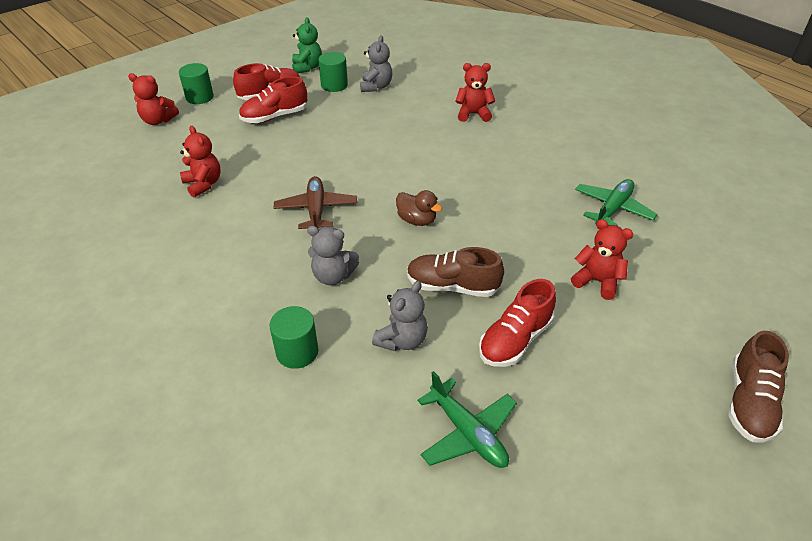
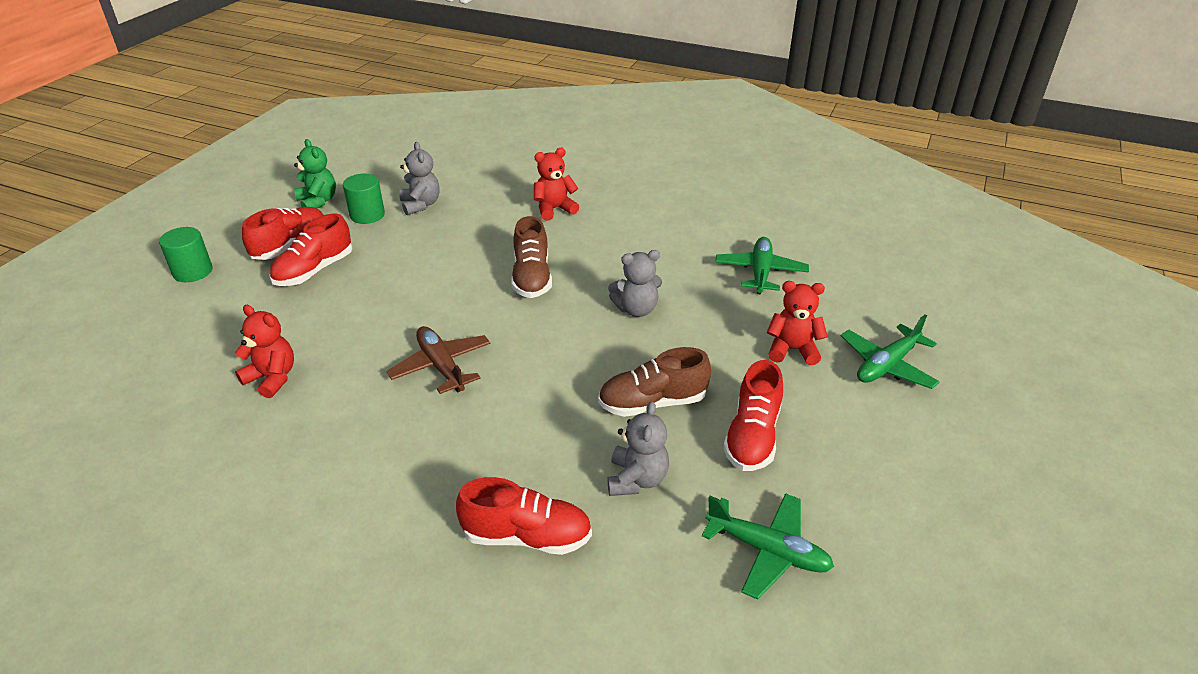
camera: 25 degrees left, 5 degrees down
red teddy bear [128,73,179,125] -> none
green cylinder [270,306,318,369] -> red shoe [456,477,592,555]
grey teddy bear [307,226,359,285] -> grey teddy bear moved to [608,250,662,317]
brown duck [396,190,442,226] -> none
brown shoe [728,331,789,443] -> brown shoe moved to [511,216,552,298]
none -> green plane [841,315,940,389]

